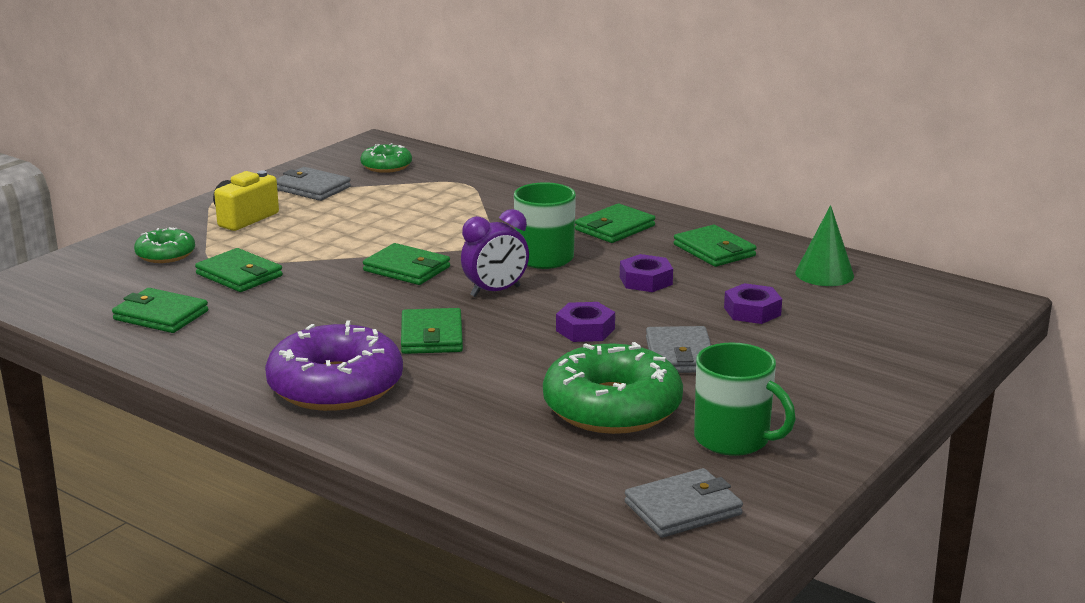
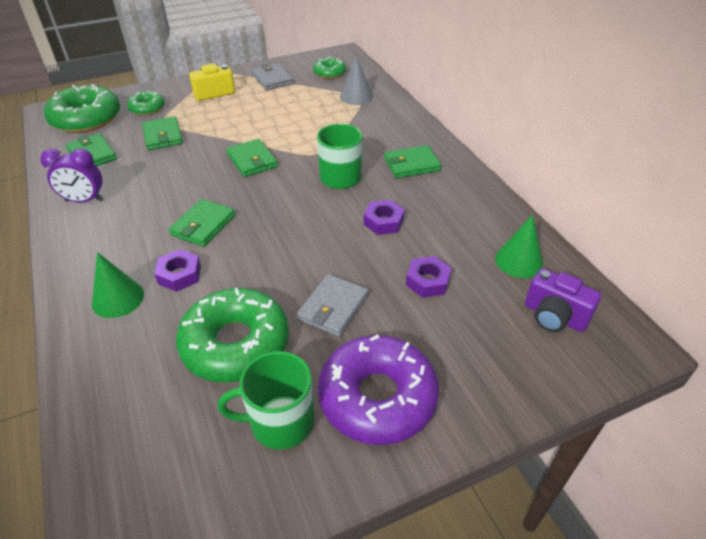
camera: 30 degrees right, 20 degrees up
purple donut [265,321,403,411] -> purple donut moved to [318,334,439,445]
purple clock [461,209,529,297] -> purple clock moved to [40,149,104,203]
purple nut [556,302,615,342] -> purple nut moved to [154,249,201,292]
grey wallet [625,468,743,538] -> none
green wallet [674,225,757,267] -> none
green mug [694,342,796,456] -> green mug turned 105 degrees clockwise [218,351,314,450]
none -> green donut [44,84,120,133]
none -> green cone [92,252,144,318]
none -> grey cone [340,56,373,105]
none -> purple camera [525,268,601,332]

